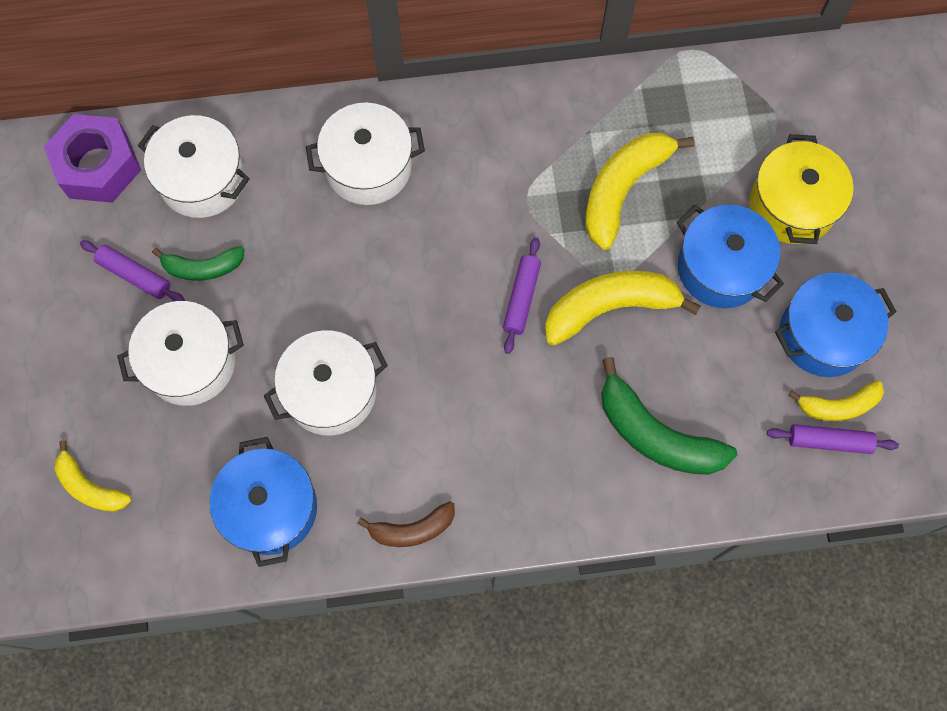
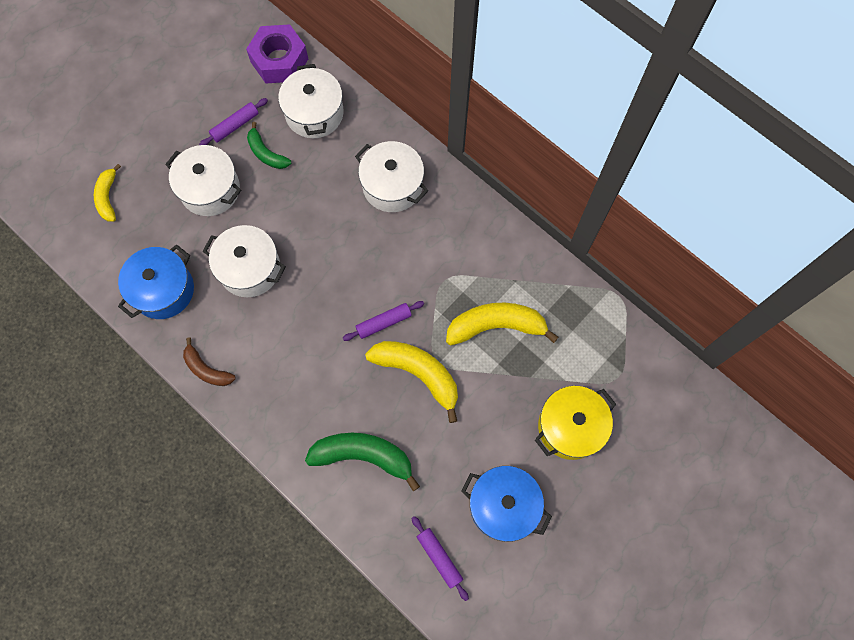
camera: 50 degrees right, 0 degrees up
purple rolling pin [80,241,185,301] -> purple rolling pin turned 60 degrees clockwise [199,98,268,145]
green banana [601,357,737,475] -> green banana turned 105 degrees clockwise [305,433,420,491]
blue pot [677,205,784,308] -> none
yellow banana [788,381,884,421] -> none

